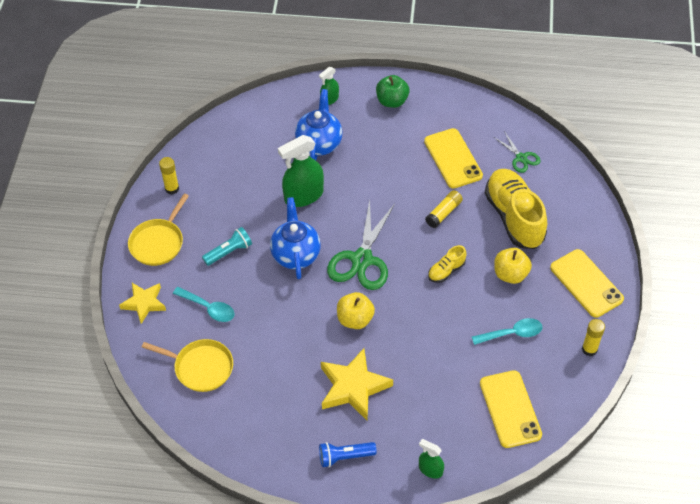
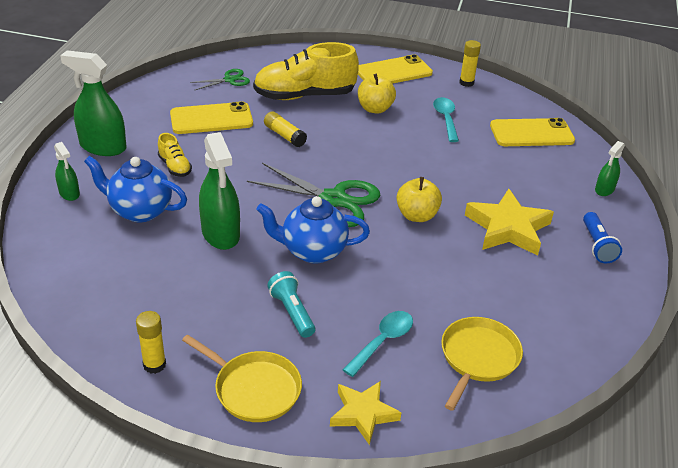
camera: 85 degrees left, 15 degrees down
green apple [376,75,409,108] -> green spray bottle [60,50,126,156]
yellow shoe [428,245,466,283] -> yellow shoe moved to [158,133,192,177]

